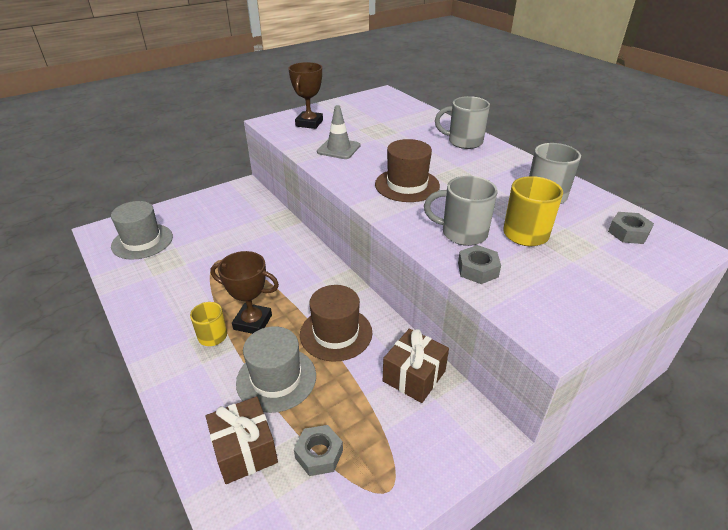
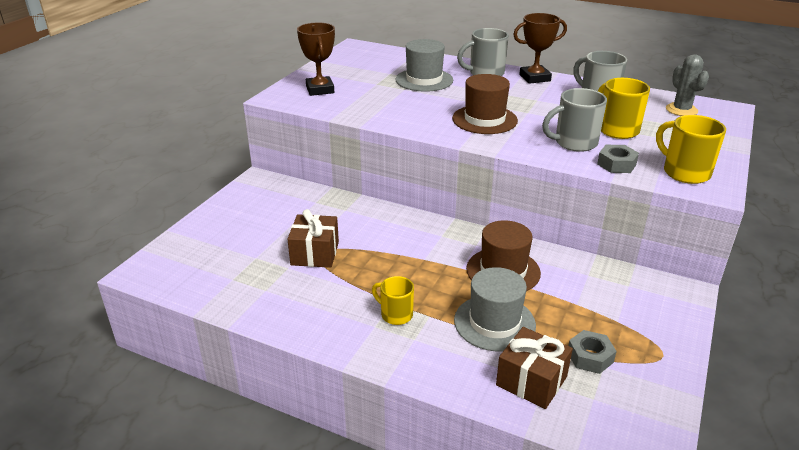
camera: 30 degrees left, 5 degrees down
grey hat [111,201,173,260] -> grey hat moved to [395,39,453,92]
brown trophy [210,251,279,334] -> brown trophy moved to [513,13,567,84]
grey traffic cone [317,105,360,159] -> none
brown gift [383,328,449,403] -> brown gift moved to [288,209,339,268]
grey nut [608,212,654,244] -> grey cactus [666,54,709,116]
none -> yellow mug [656,115,726,184]

